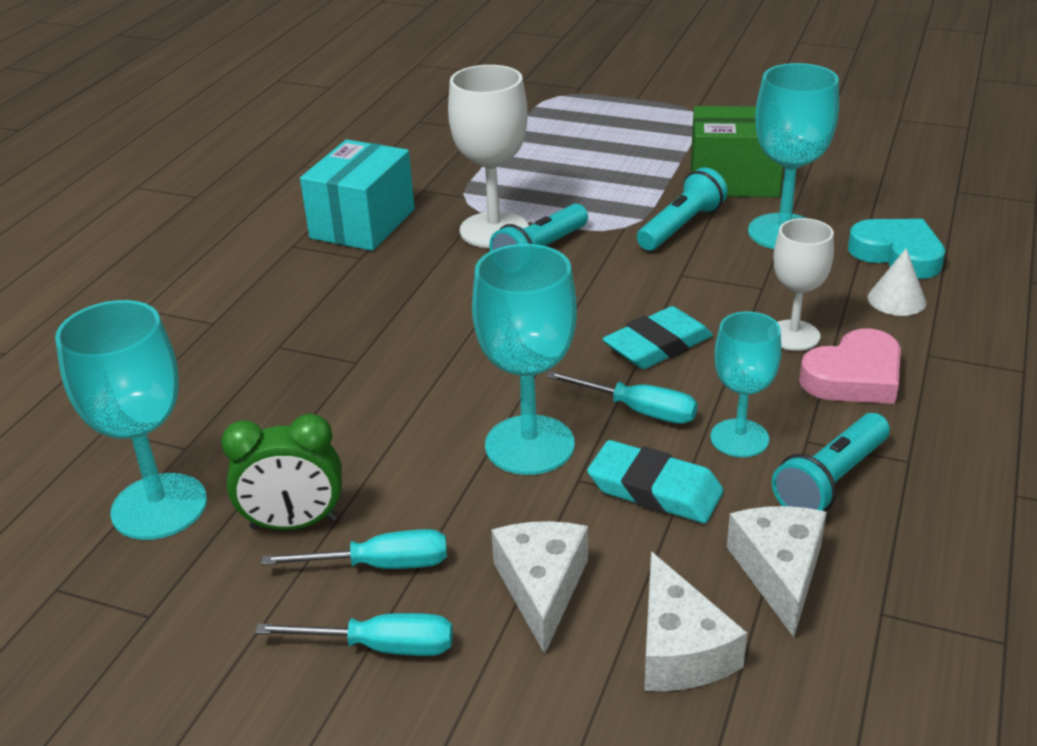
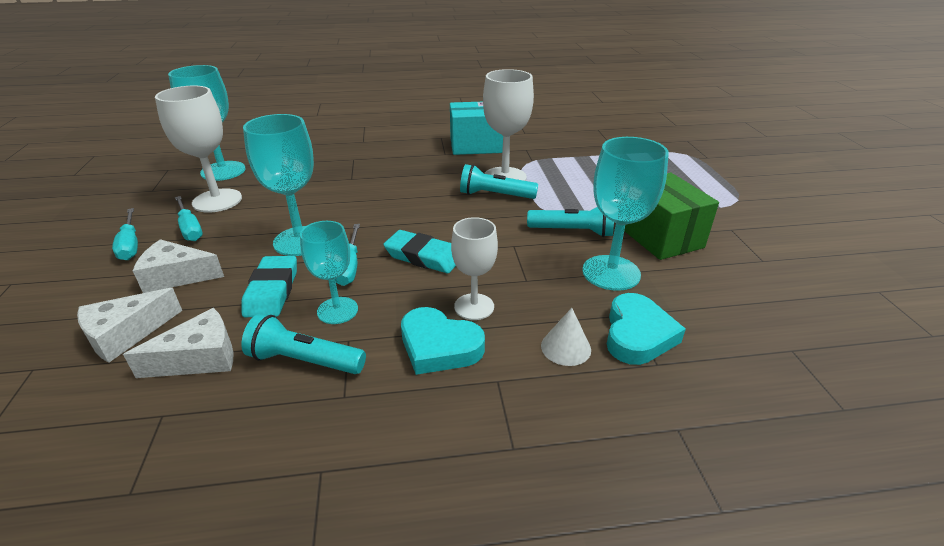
camera: 60 degrees right, 0 degrees up
green clock [221,414,342,530] -> white goblet [155,86,242,213]
white cheese [491,521,588,654] -> white cheese turned 150 degrees counterclockwise [133,239,224,293]
pink heart [799,328,901,404] -> turquoise heart [401,307,485,375]

